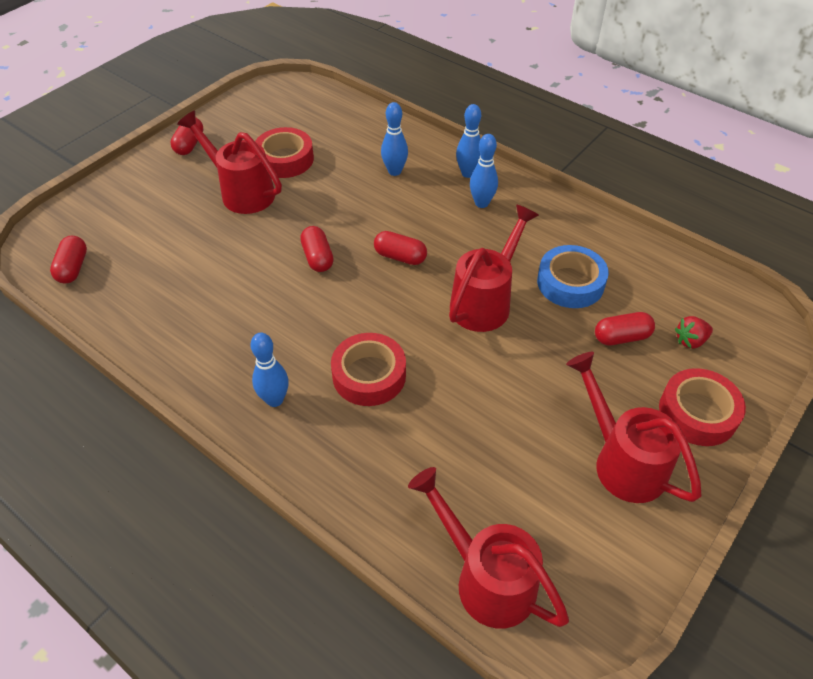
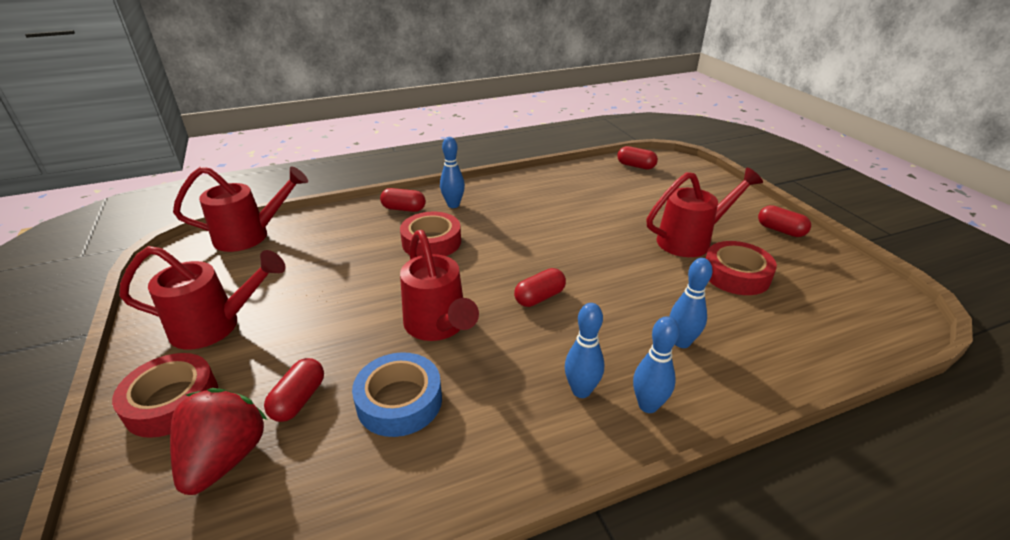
camera: 120 degrees right, 15 degrees down
red capsule [300,226,334,272] -> red capsule moved to [380,188,426,212]
red strawberry [675,316,713,349] -> red strawberry [170,388,268,495], size x1.94

